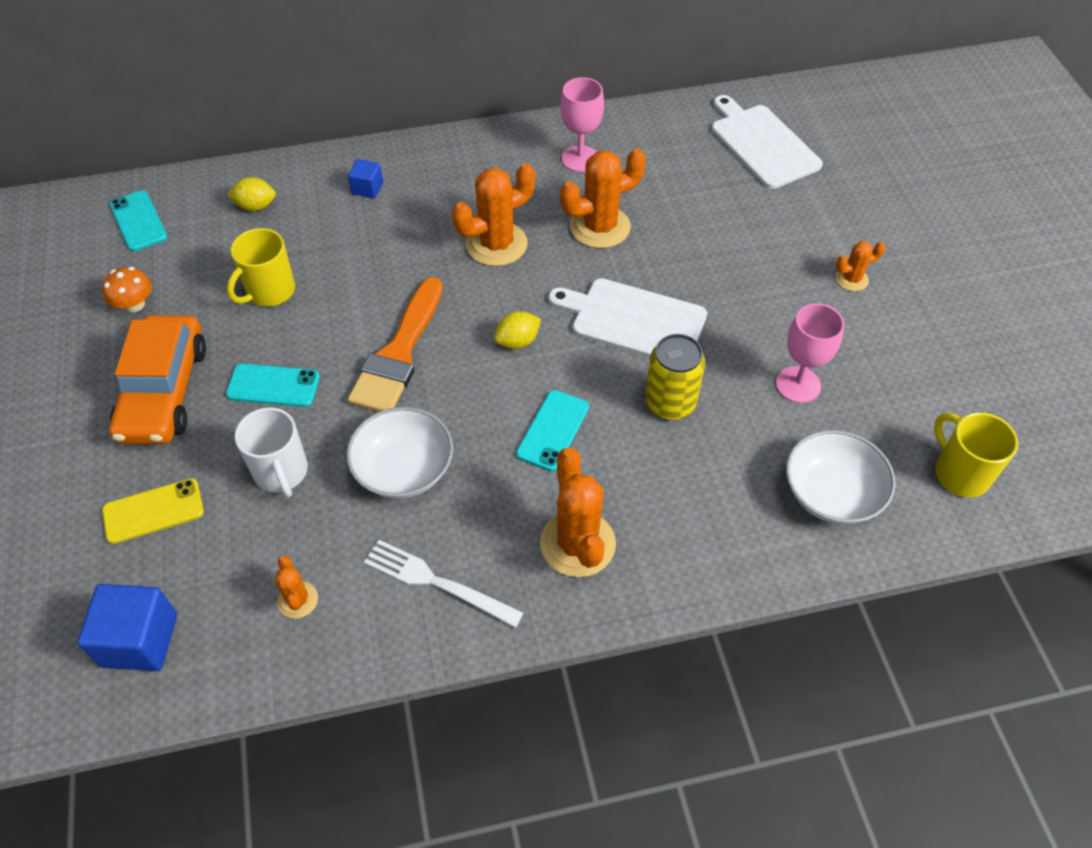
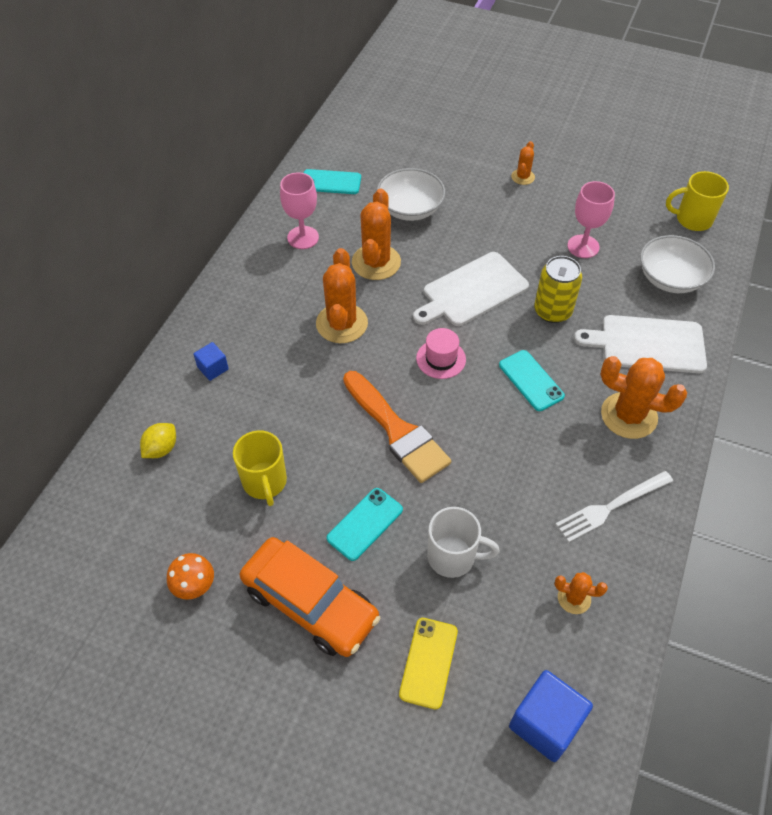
camera: 55 degrees left, 0 degrees up
turquoise phone [110,191,167,251] -> turquoise phone moved to [304,169,361,194]
white bowl [346,407,453,499] -> white bowl moved to [377,168,445,221]
yellow lemon [494,311,541,349] -> pink hat [416,328,466,379]
white cutting board [712,95,823,189] -> white cutting board moved to [574,315,707,373]

